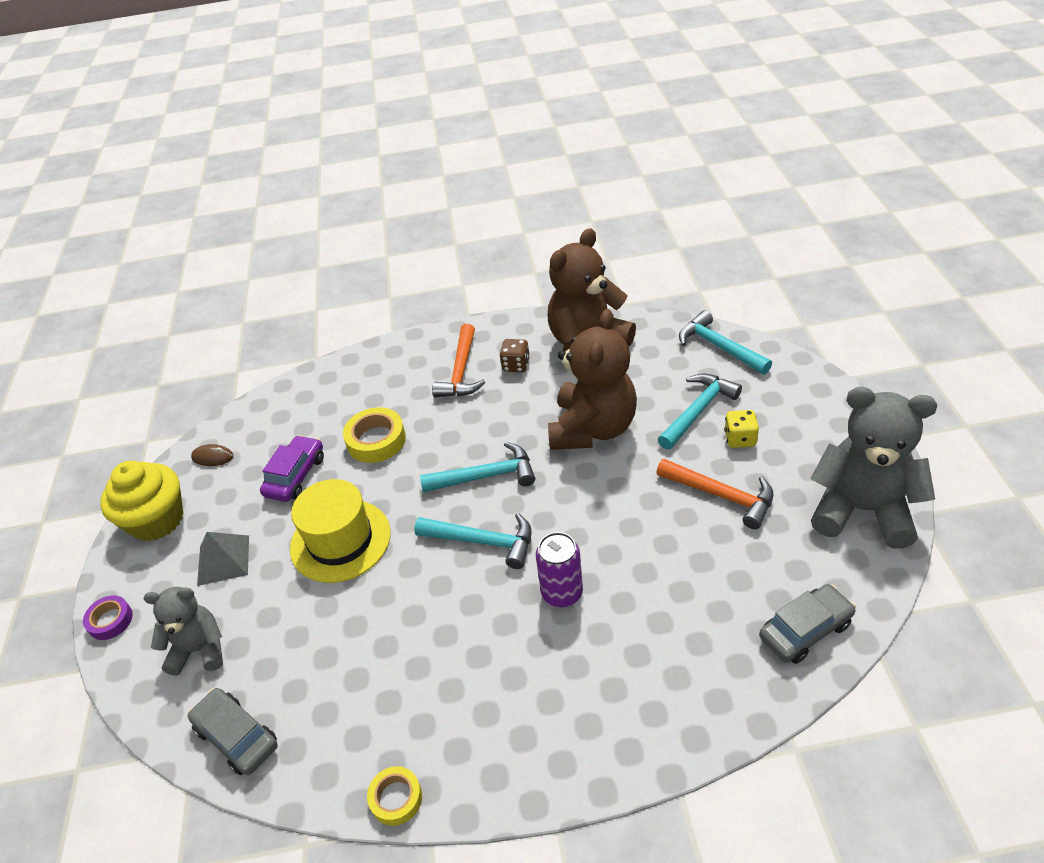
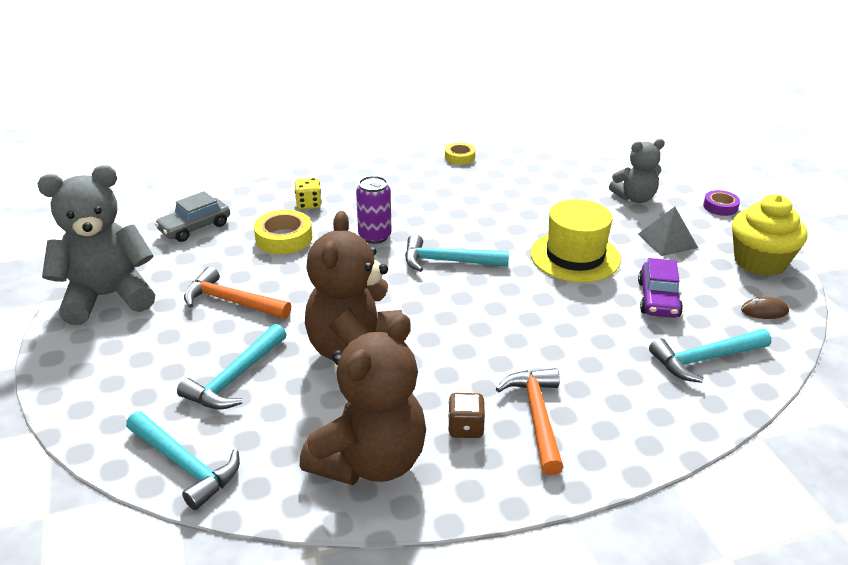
camera: 165 degrees right, 10 degrees down
grey car [188,688,278,775] -> none
yellow tape [343,407,406,463] -> yellow tape moved to [254,210,312,254]
turquoise hammer [420,442,535,492] -> turquoise hammer moved to [649,329,771,383]
yellow dice [724,410,759,448] -> yellow dice moved to [295,178,322,209]
grey teddy bear [810,387,937,549] -> grey teddy bear turned 150 degrees clockwise [38,165,155,325]

